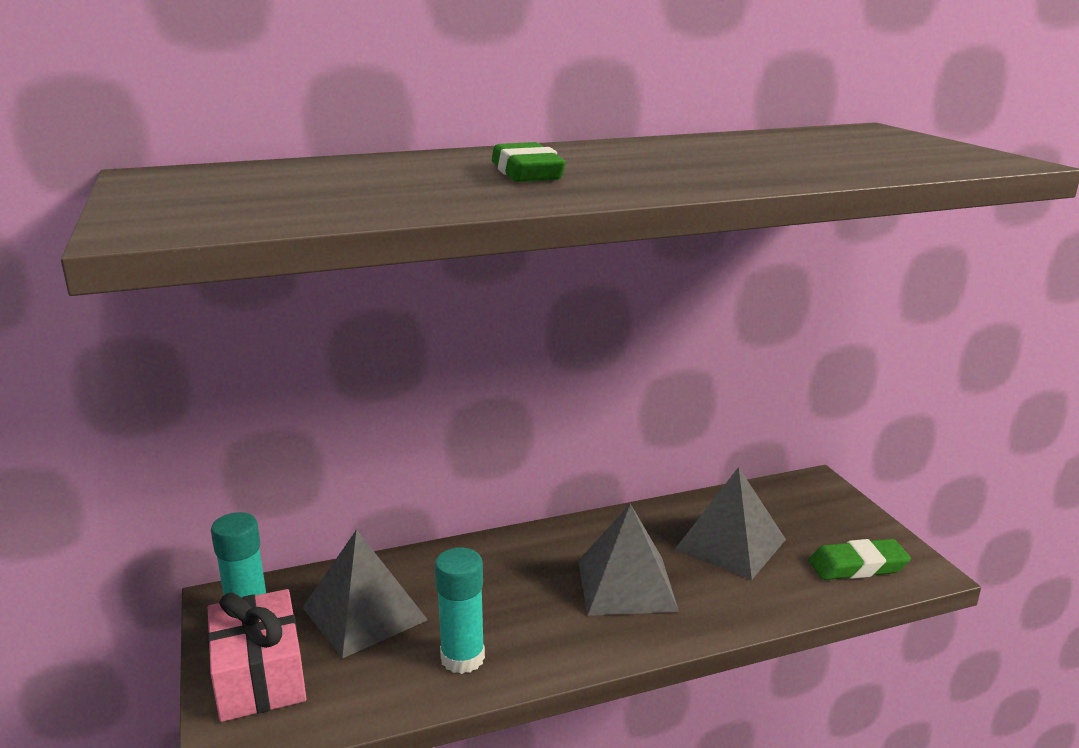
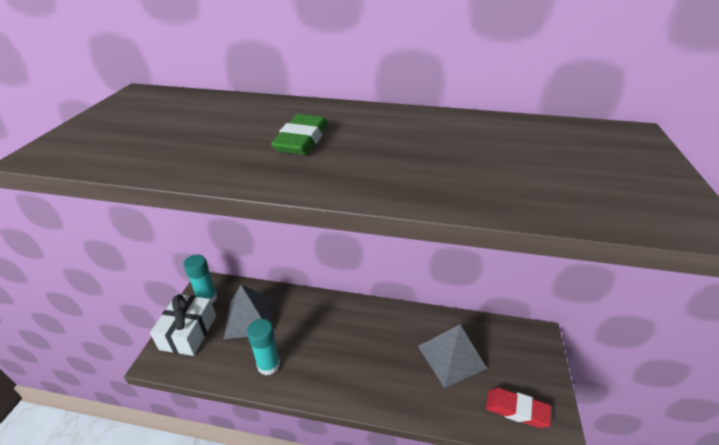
camera: 30 degrees right, 15 degrees up
pink gift [207,589,306,722] -> white gift [150,294,216,356]
grey pyramid [578,504,679,616] -> none
green eraser [809,539,911,580] -> red eraser [486,388,551,428]

